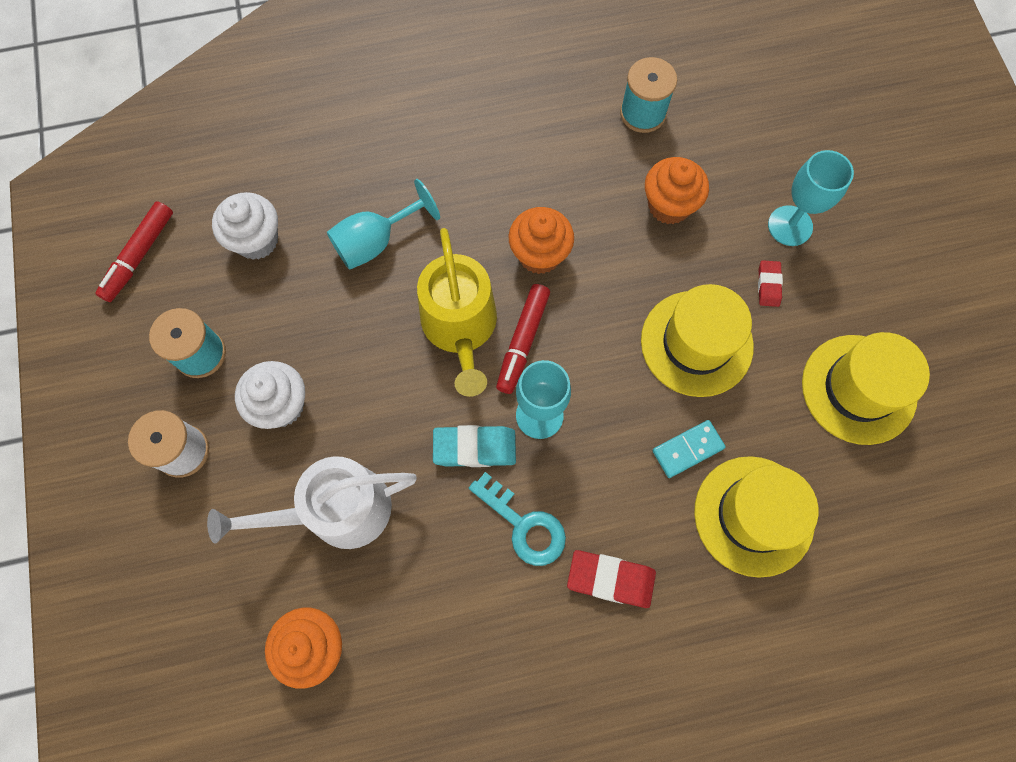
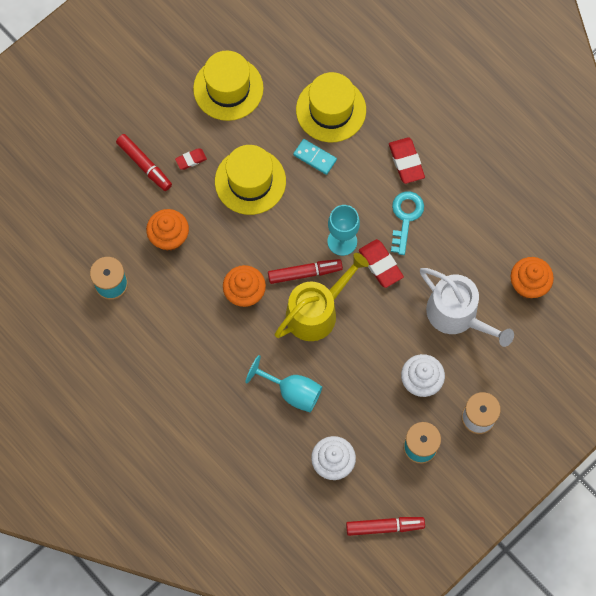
camera: 120 degrees left, 0 degrees up
turquoise eraser [433,425,516,467] -> red eraser [359,239,404,288]
turquoise goblet [768,150,854,246] -> red marker [116,134,172,191]

